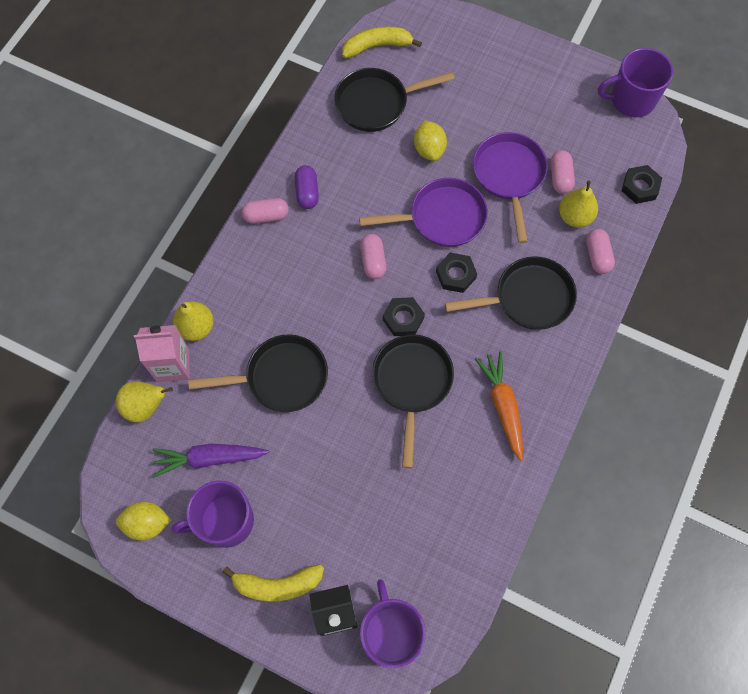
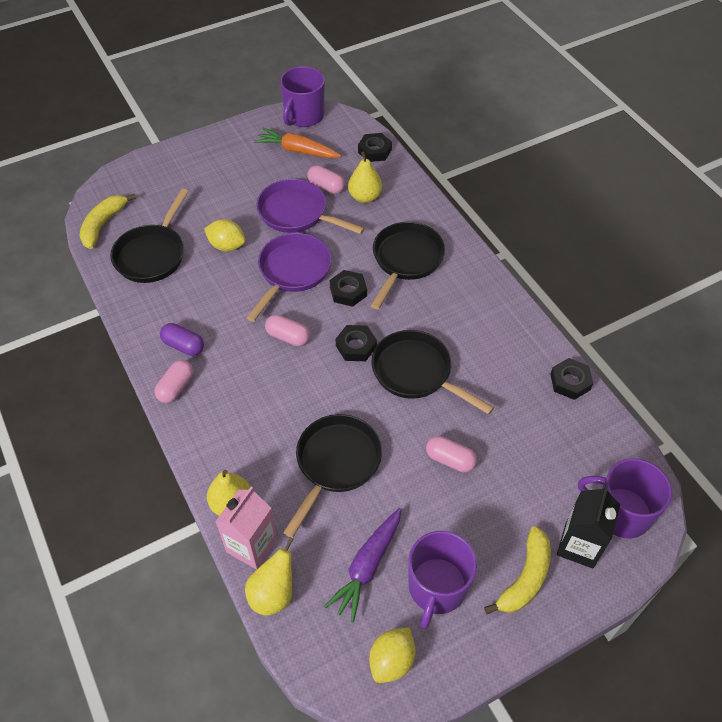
camera: 55 degrees left, 15 degrees down
orange carrot [475,351,523,461] -> orange carrot moved to [254,128,341,158]
pink capsule [586,229,615,274] -> pink capsule moved to [426,436,477,472]
none -> black nut [550,358,593,400]

